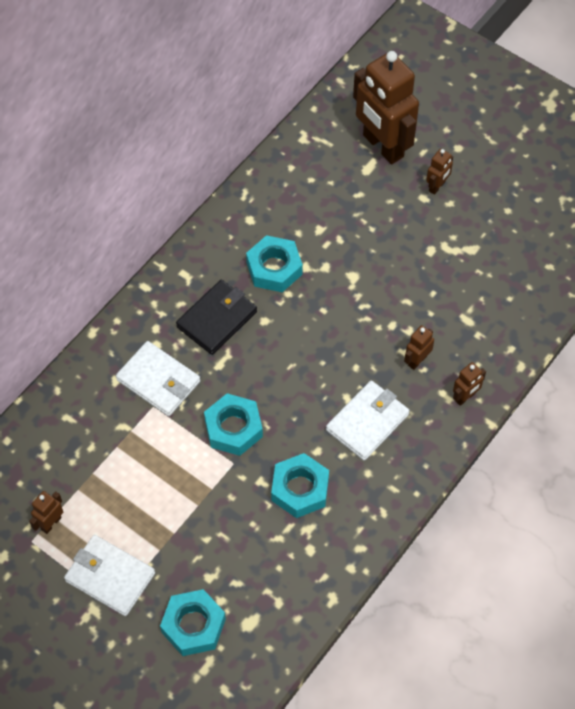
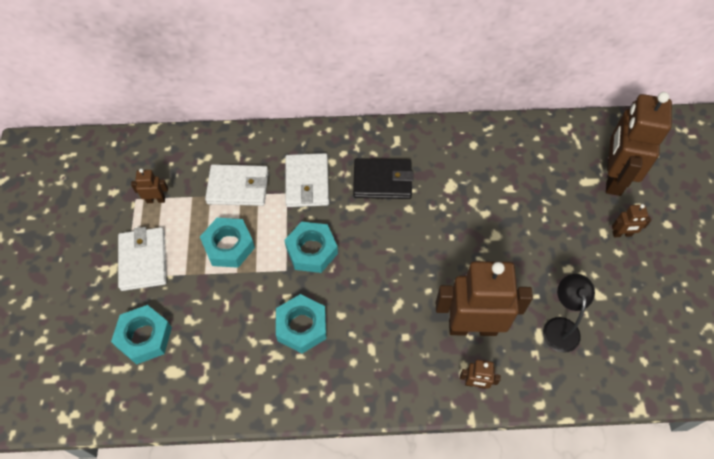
camera: 50 degrees right, 0 degrees up
turquoise nut [246,235,303,292] -> turquoise nut moved to [200,218,255,268]
white wallet [326,380,409,461] -> white wallet moved to [205,164,268,206]
brown robot [404,325,434,370] -> brown robot [436,261,533,336], size x2.36
none -> black lamp [543,274,595,353]

